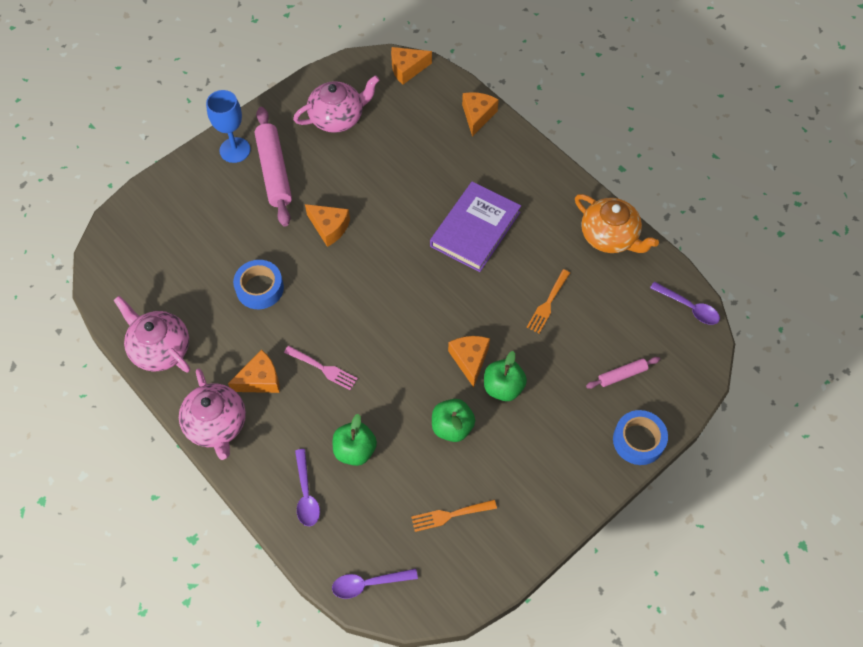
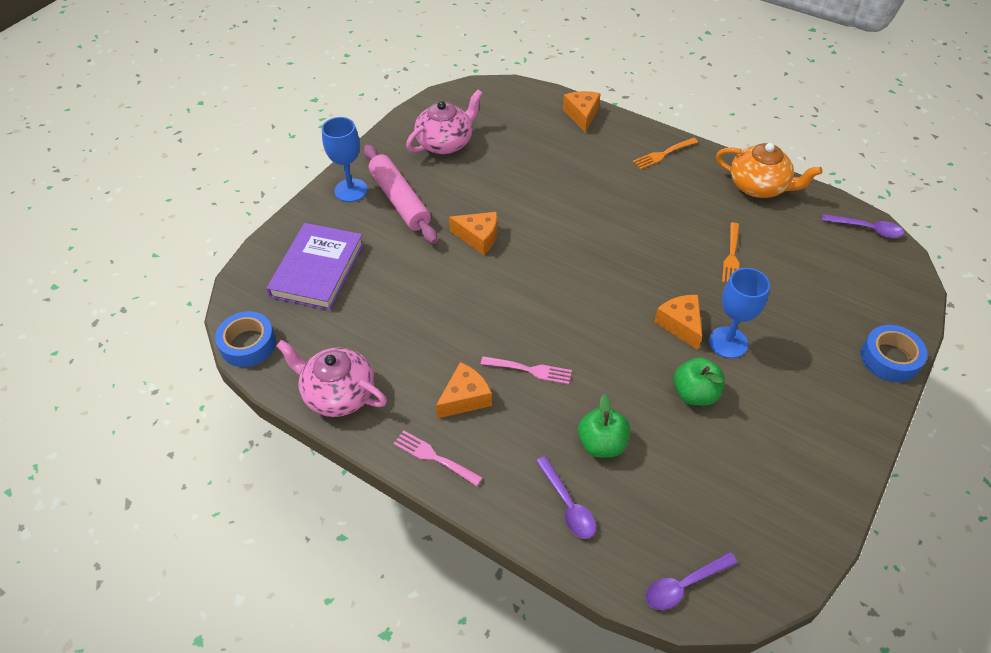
camera: 15 degrees left, 10 degrees down
pink teapot [179,368,246,460] -> pink fork [393,430,483,486]
blue tape [233,260,284,309] -> blue tape moved to [215,311,276,367]
orange cheese [391,47,432,85] -> none
orange fork [411,500,497,532] -> orange fork moved to [633,138,698,169]
purple book [430,181,521,272] -> purple book moved to [266,223,364,310]
green apple [484,351,527,401] -> blue goblet [709,268,770,358]
pink rolling pin [586,357,660,389] -> none

